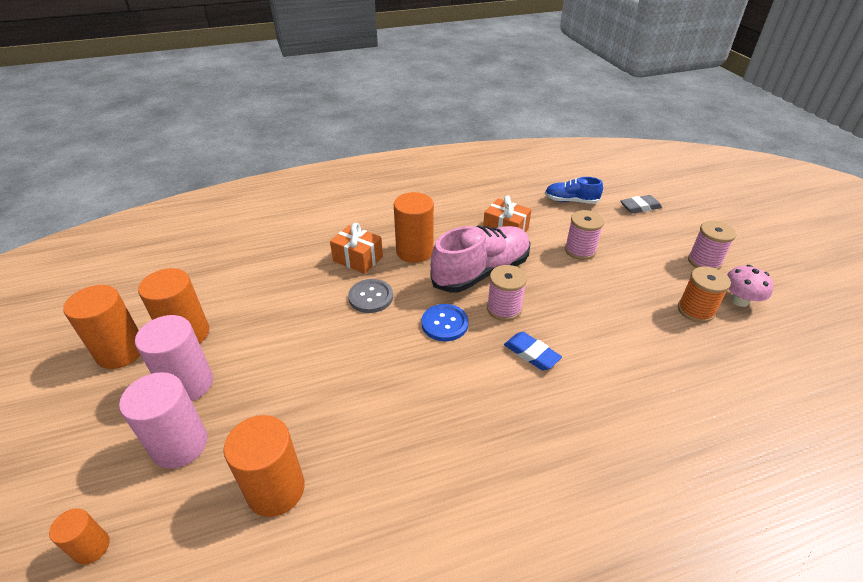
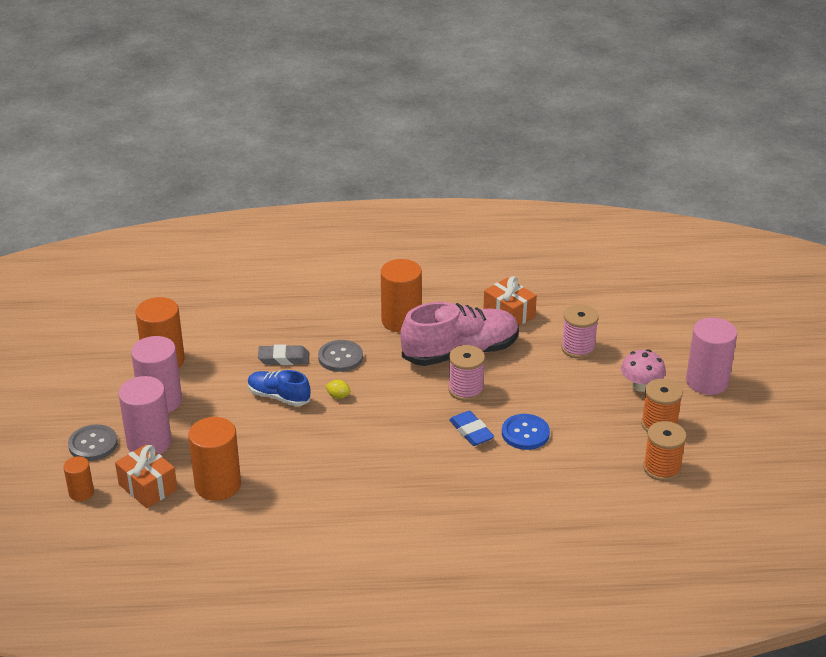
camera: 15 degrees right, 5 degrees down
orange cylinder [63,285,141,369] -> none
orange gift [330,223,383,274] -> orange gift moved to [115,445,178,508]
blue button [421,304,469,341] -> blue button moved to [502,414,550,450]
blue shoe [545,177,603,204] -> blue shoe moved to [248,370,310,406]
grey eraser [620,195,662,214] -> grey eraser moved to [258,344,309,365]
pink spool [688,221,736,270] -> pink cylinder [686,317,737,395]
pink mushroom [727,265,773,307] -> pink mushroom moved to [621,349,666,392]
none -> grey button [68,424,118,461]
none -> yellow lemon [325,380,351,399]
none -> orange spool [643,421,687,481]

